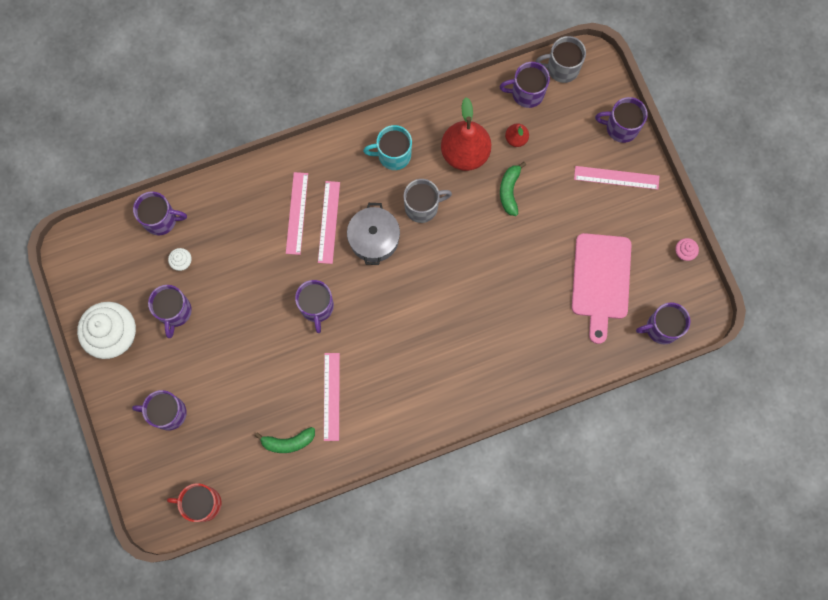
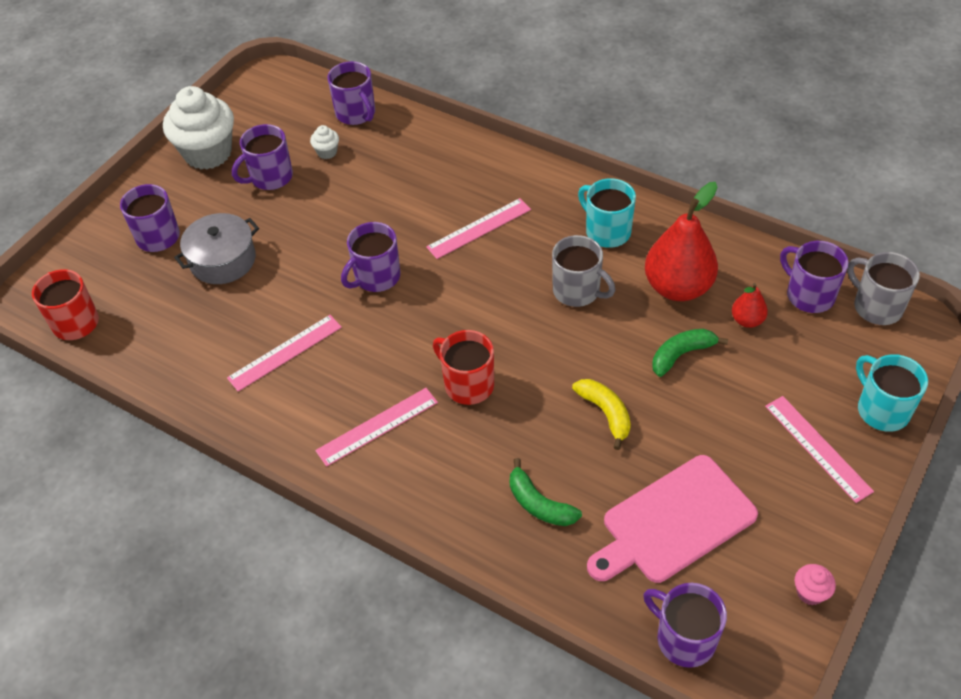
camera: 55 degrees right, 25 degrees down
green banana [255,427,315,453] -> green banana moved to [510,458,582,526]
pink ruler [286,172,308,255] -> pink ruler moved to [315,388,438,467]
grey pot [347,203,400,265] -> grey pot moved to [174,213,259,284]
purple mug [595,97,647,143] -> turquoise mug [856,354,928,432]
none -> red mug [433,330,494,405]
none -> yellow banana [572,379,631,450]

